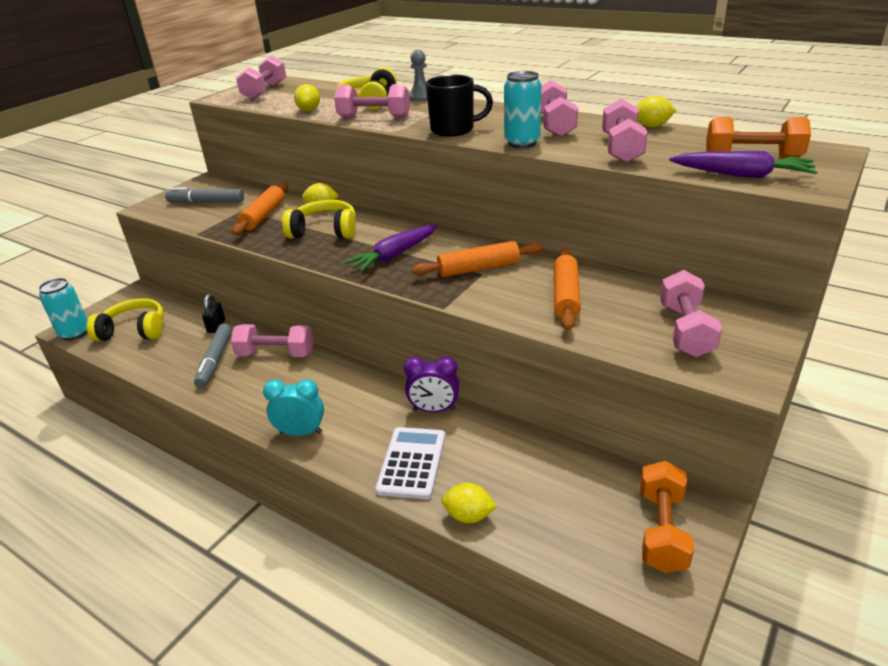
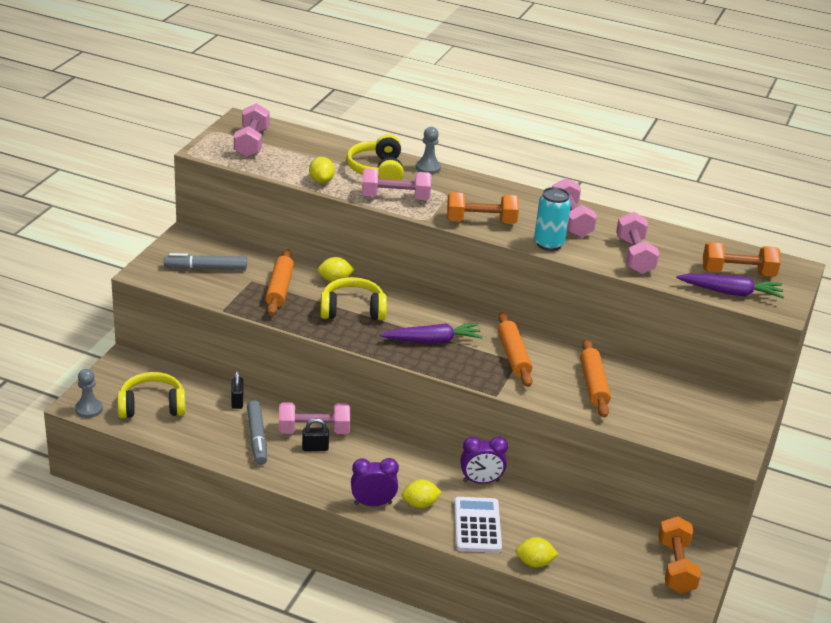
camera: 15 degrees left, 0 degrees up
turquoise can [38,278,88,340] -> grey pawn [75,369,103,418]
turquoise clock [263,379,324,436] -> purple clock [351,458,399,506]
purple carrot [344,225,438,272] -> purple carrot turned 135 degrees counterclockwise [380,323,483,343]
orange rolling pin [411,241,543,277] -> orange rolling pin turned 75 degrees counterclockwise [498,312,532,387]
black mug [426,75,493,137] -> orange dumbbell [447,192,519,224]
yellow lemon [636,96,676,127] -> yellow lemon moved to [401,479,442,508]
pink dumbbell [660,270,722,357] -> none
none -> black padlock [302,418,329,451]

